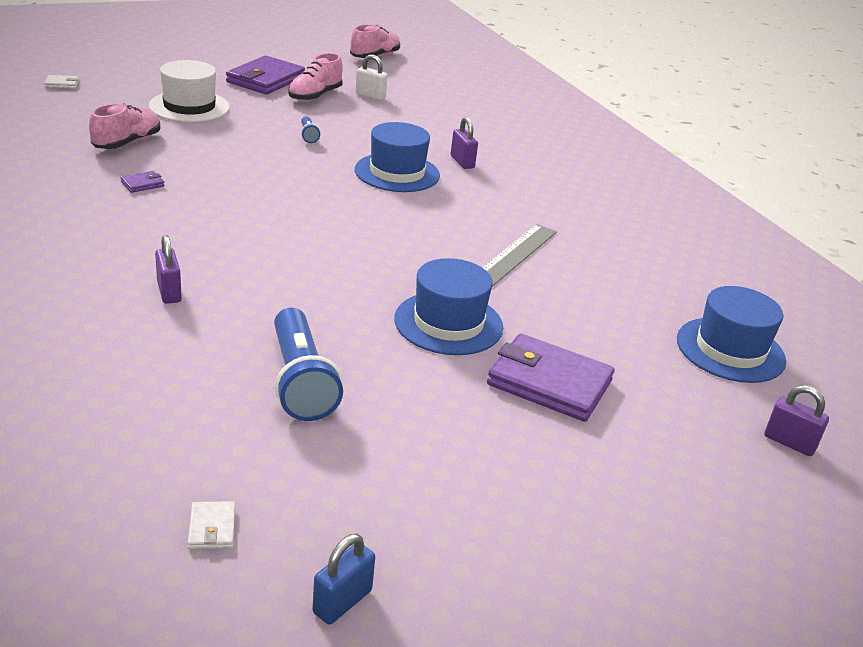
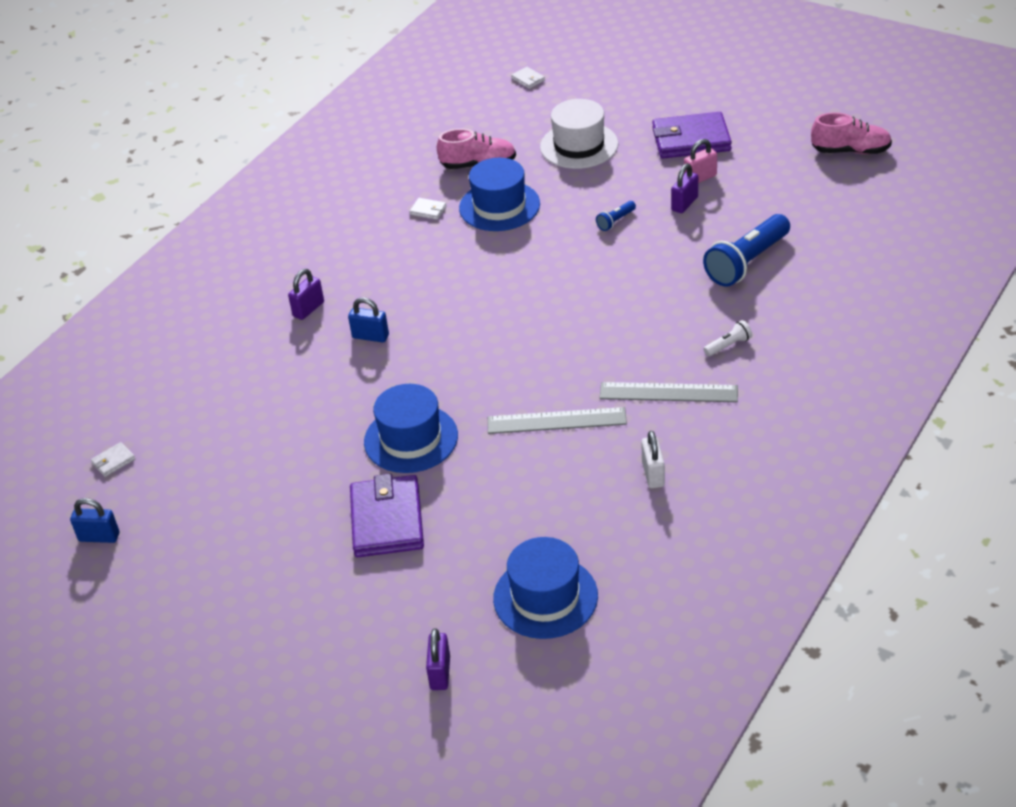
camera: 65 degrees right, 10 degrees up
purple wallet [121,171,165,193] -> white wallet [409,198,447,220]
blue flashlight [274,308,343,421] -> blue flashlight moved to [703,214,790,287]
pink shoe [288,53,343,102] -> pink padlock [684,139,717,183]
blue hat [355,122,440,192] -> blue hat moved to [459,158,540,231]
white padlock [356,54,388,100] -> white padlock moved to [641,431,665,488]
purple padlock [451,117,478,169] -> purple padlock moved to [671,163,698,213]
none -> blue padlock [348,297,389,342]
none -> grey ruler [600,382,738,402]
none -> white flashlight [703,320,752,356]

